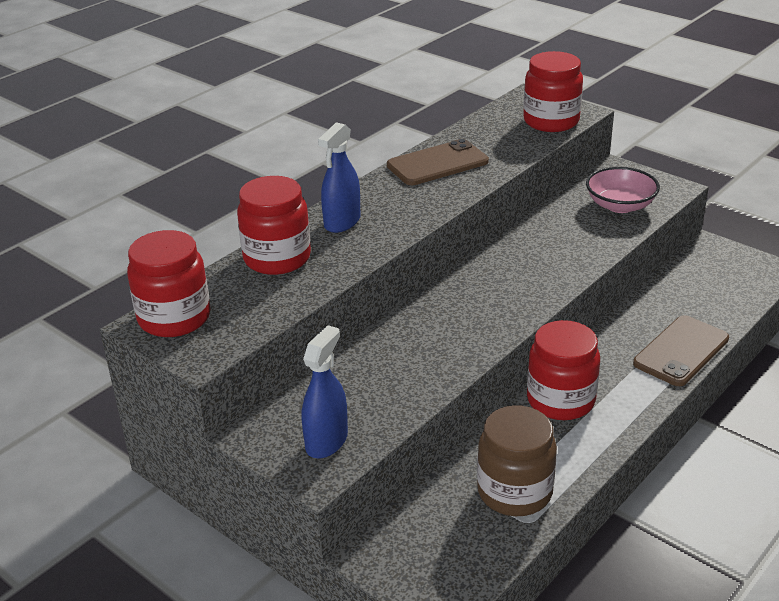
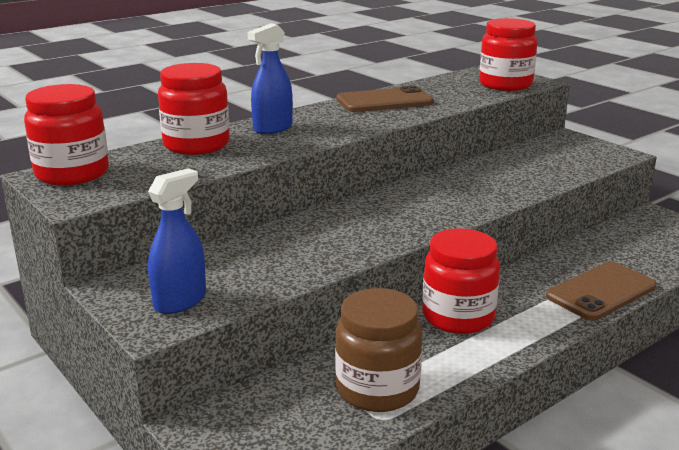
camera: 10 degrees right, 10 degrees down
pink bowl [586,167,660,213] -> none

